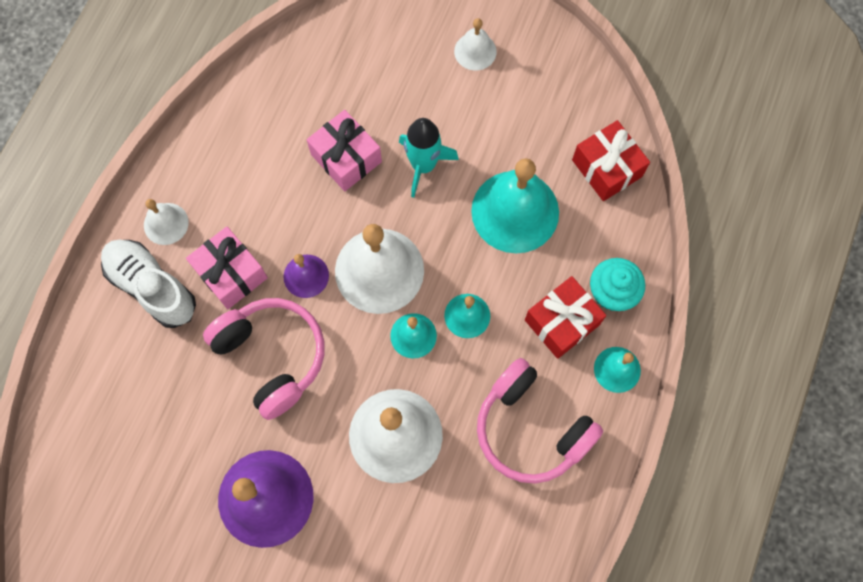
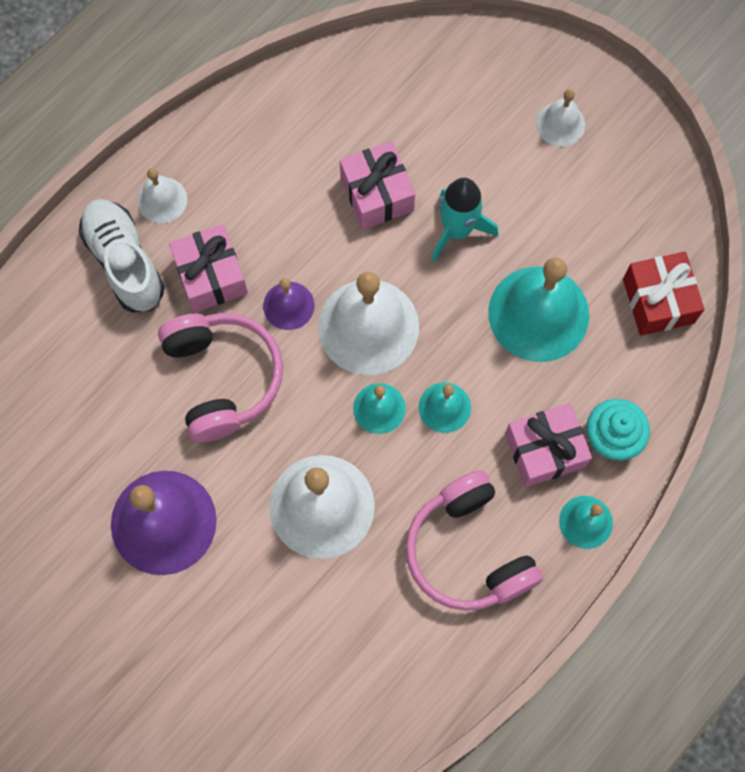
camera: 20 degrees right, 0 degrees up
red gift [525,276,606,359] -> pink gift [505,403,592,487]

